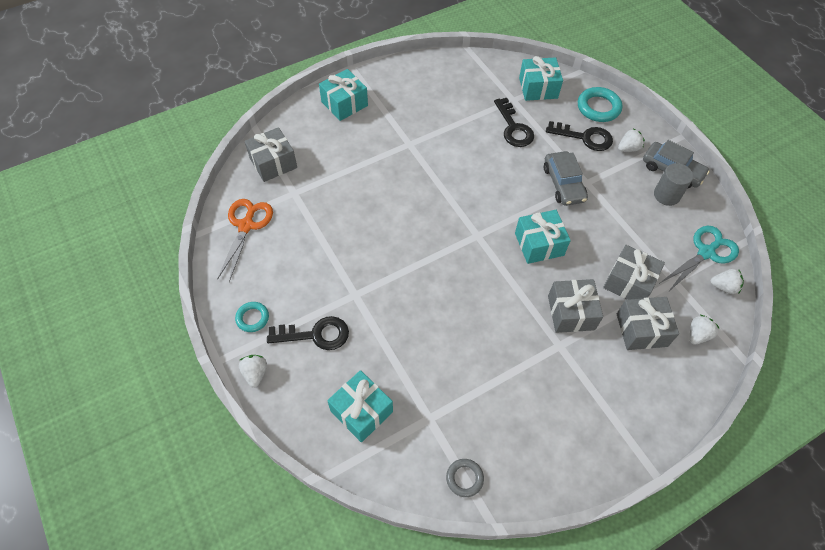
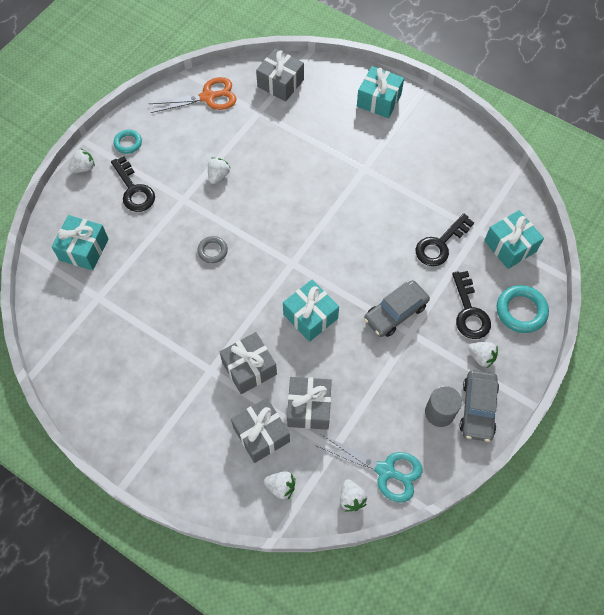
camera: 65 degrees right, 5 degrees up
grey ring [446,459,484,497] -> grey ring moved to [197,236,228,263]
none -> white strawberry [208,157,230,184]

